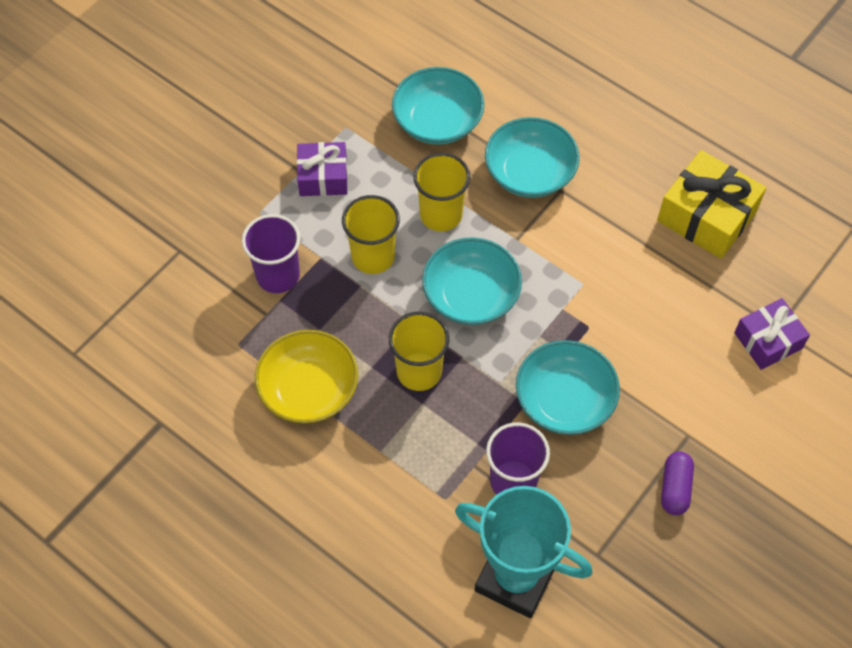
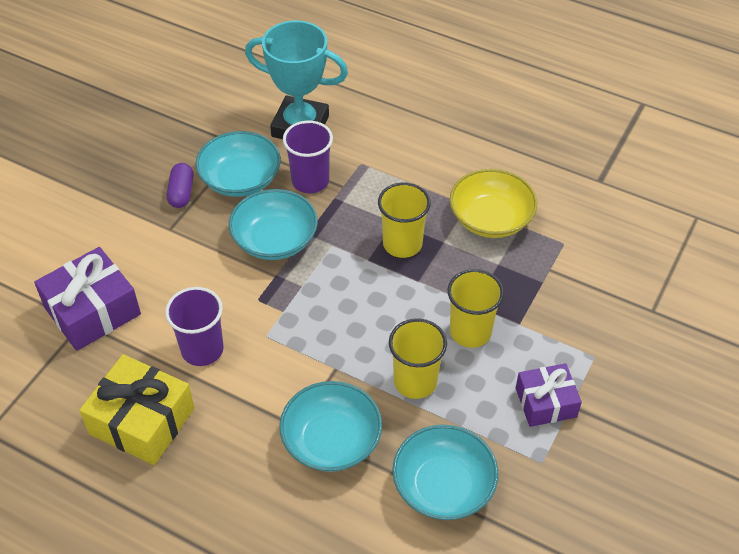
camera: 170 degrees right, 10 degrees down
purple cup [242,214,300,293] -> purple cup moved to [165,287,224,366]
turquoise bowl [422,237,522,325] -> turquoise bowl moved to [195,131,281,197]
purple gift [734,298,810,370] -> purple gift [34,247,141,351], size x1.55

